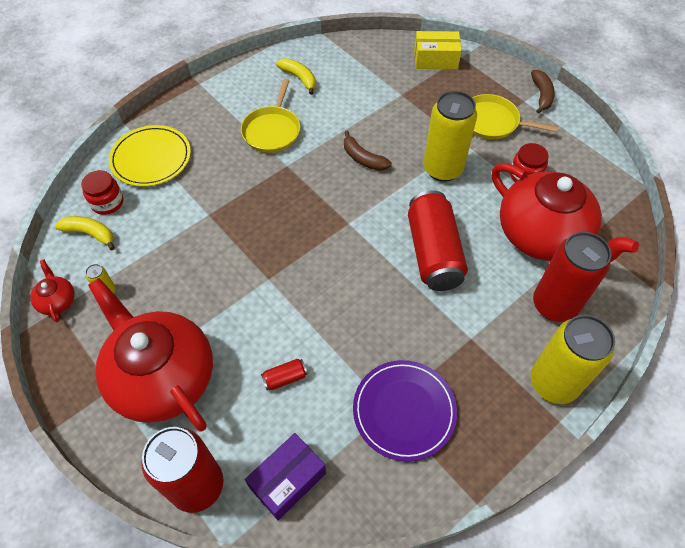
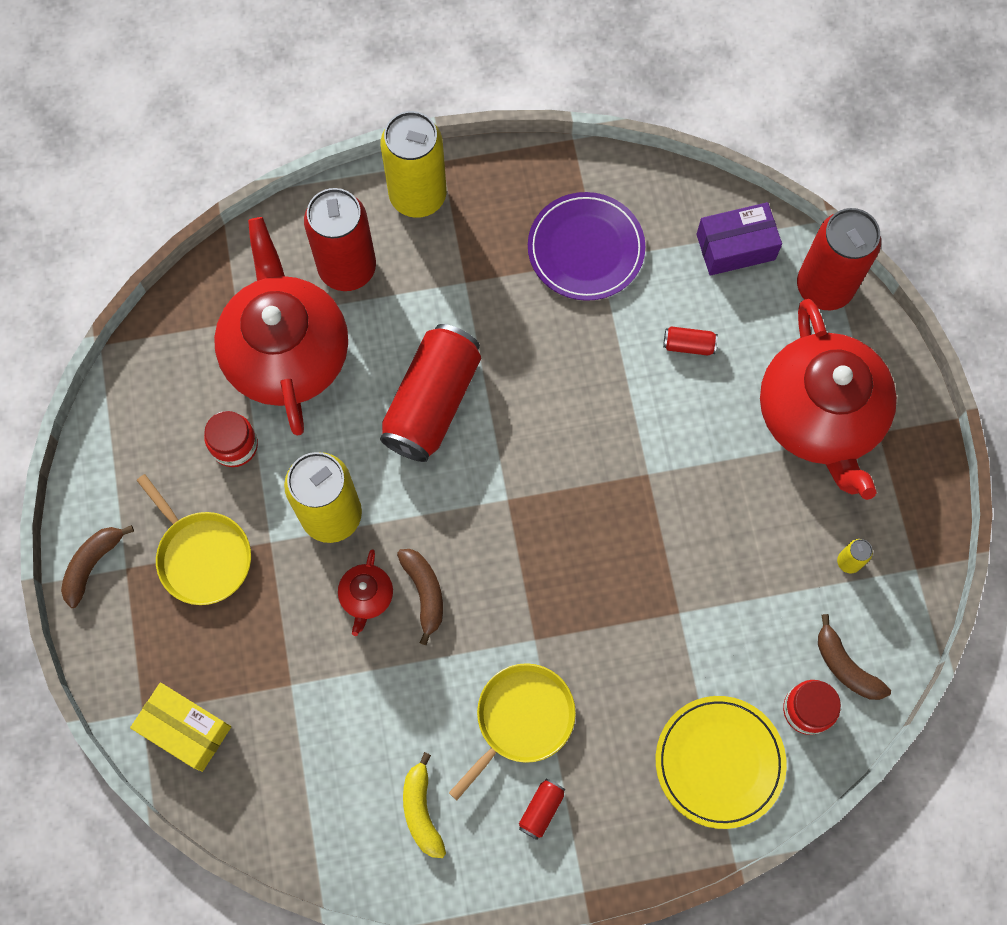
camera: 150 degrees left, 15 degrees up
red teapot [30,260,75,322] -> red teapot moved to [338,549,393,636]
yellow banana [55,216,115,250] -> brown banana [818,614,891,700]
none -> red can [519,778,565,840]

